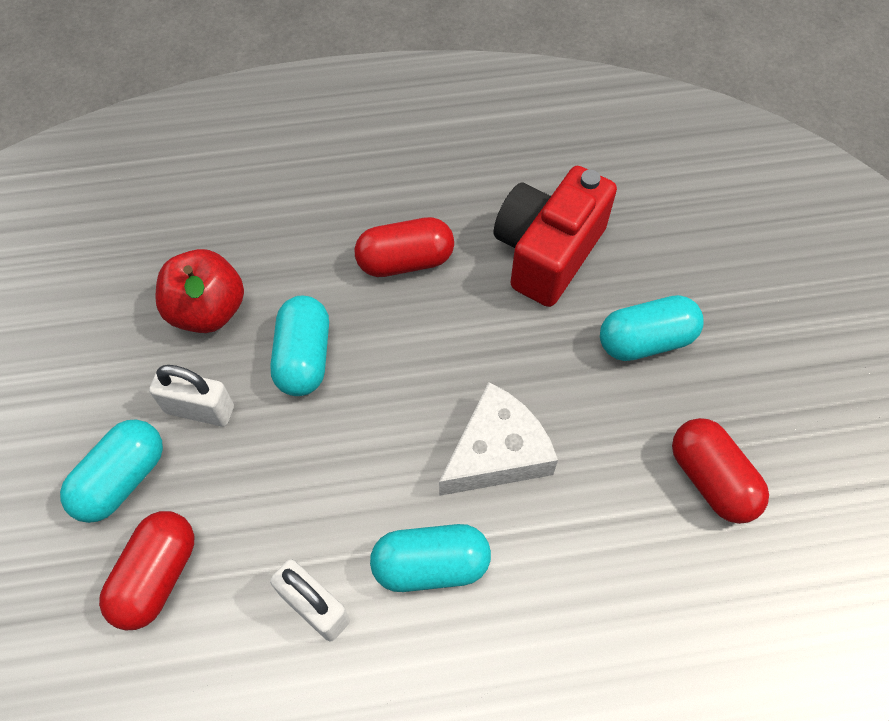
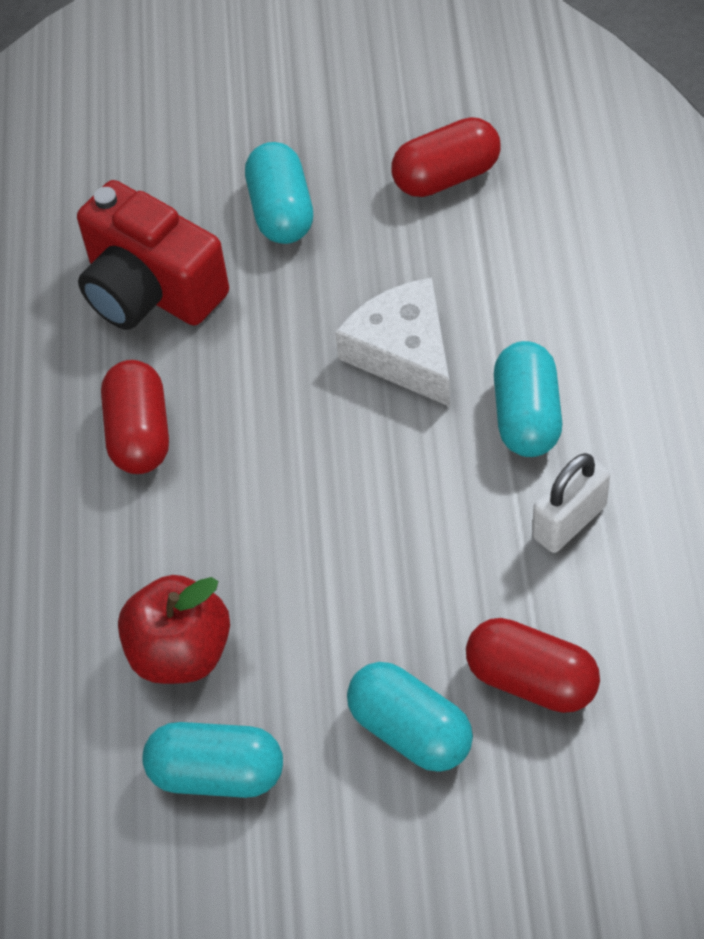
camera: 80 degrees left, 5 degrees down
white padlock [149,365,234,427] -> none
turquoise capsule [270,295,329,396] -> turquoise capsule moved to [142,722,283,798]

